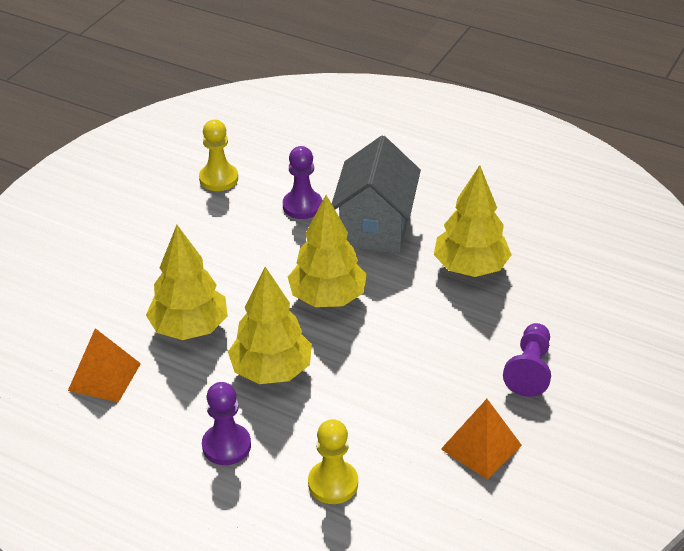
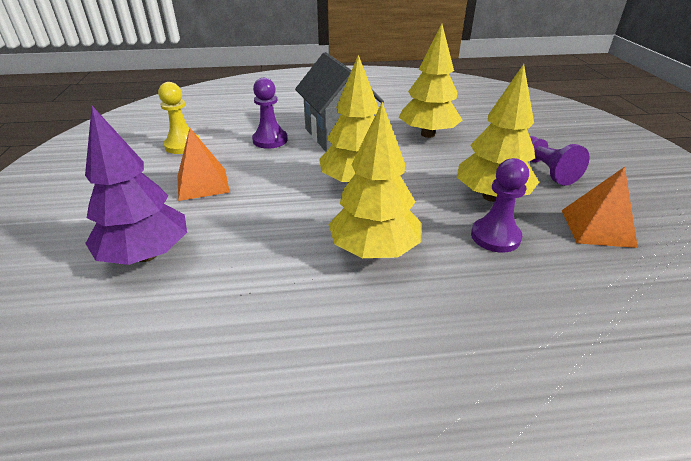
camera: 35 degrees left, 5 degrees down
orange pyramid [68,328,141,403] -> orange pyramid moved to [177,128,230,201]
yellow tree [146,225,228,340] -> yellow tree moved to [457,64,539,202]
purple pawn [202,382,251,465] -> purple pawn moved to [471,158,529,253]
yellow pawn [308,419,358,504] -> none
none -> purple tree [85,106,187,265]

